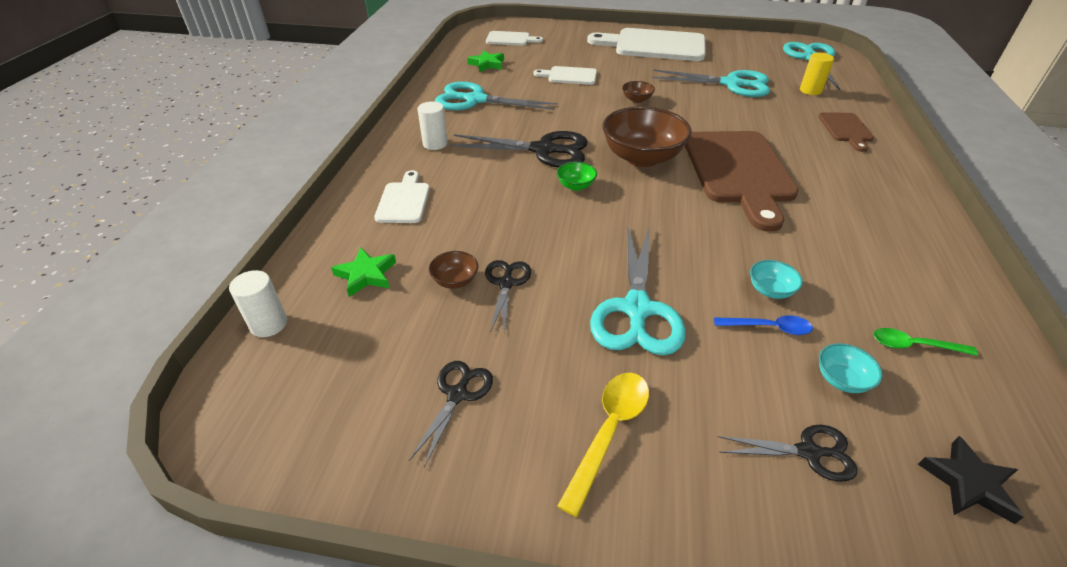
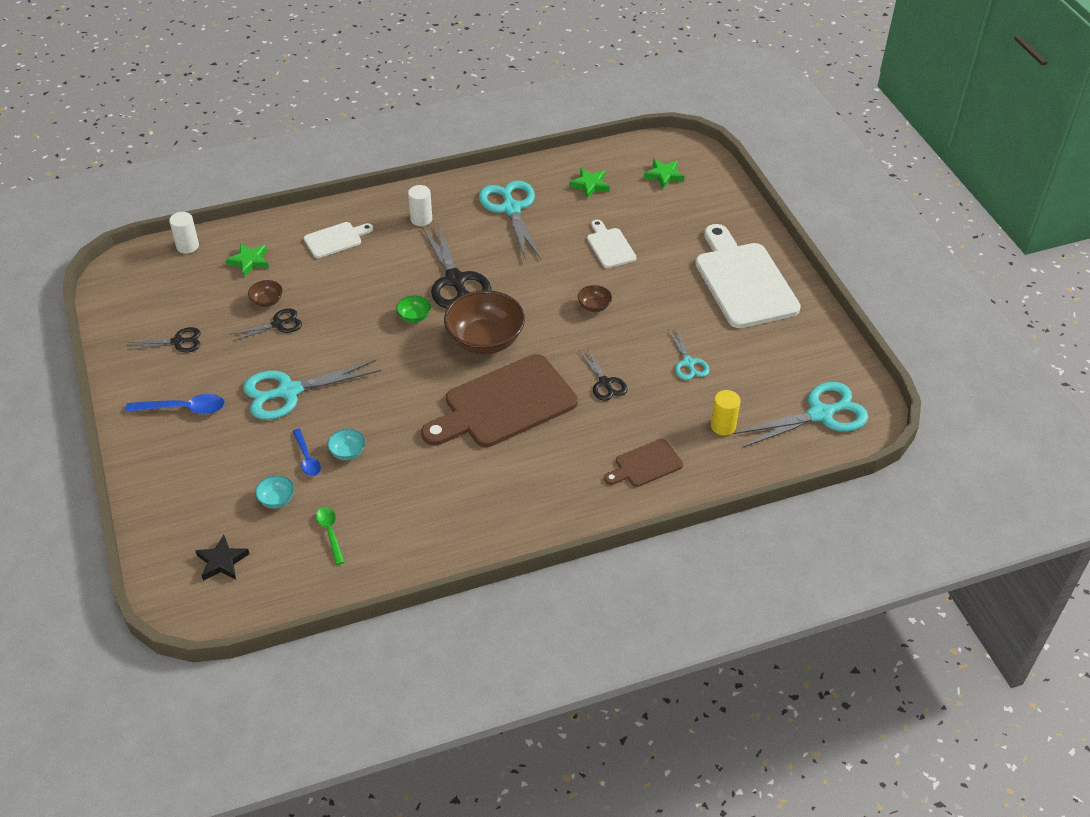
camera: 60 degrees right, 5 degrees up
white cutting board [486,31,543,46] -> green star [644,159,685,189]
yellow spoon [557,373,649,517] -> blue spoon [125,394,225,414]
turquoise scissors [652,69,770,97] -> turquoise scissors [668,328,710,380], size x0.54
black scissors [717,425,857,482] -> black scissors moved to [579,347,628,401]

